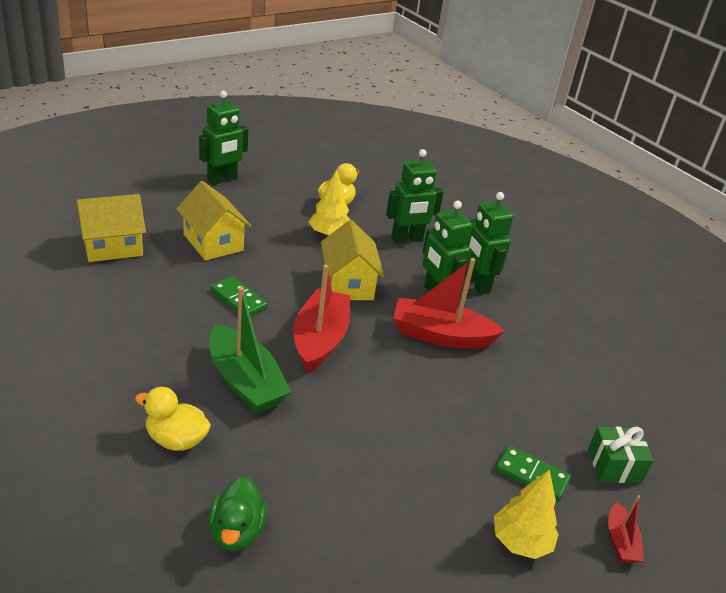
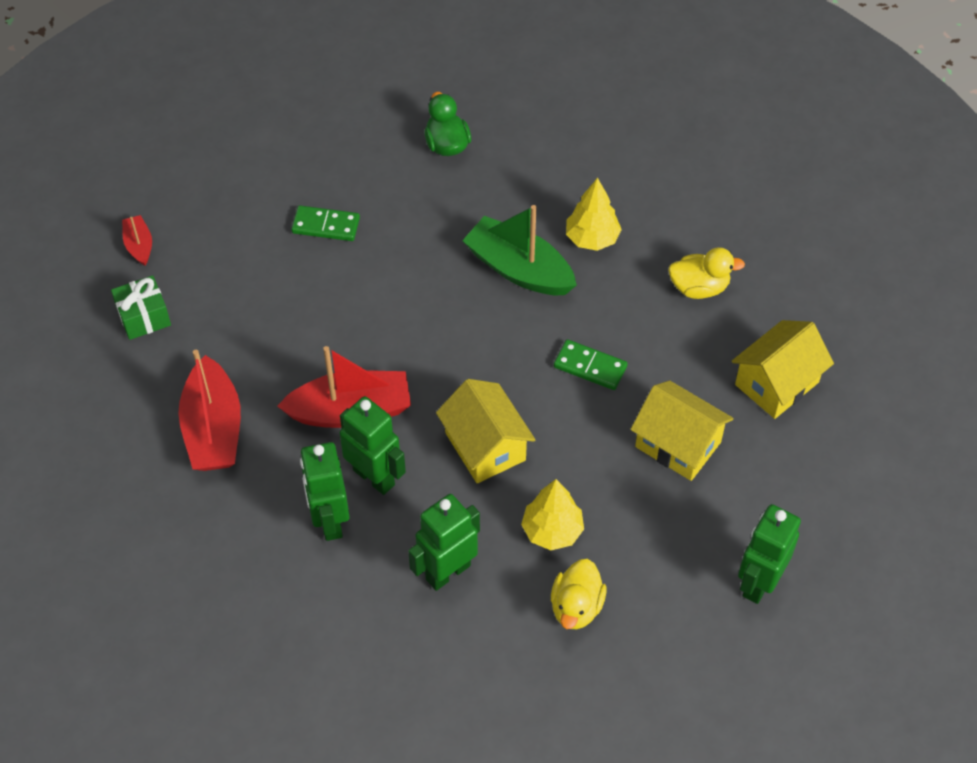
camera: 165 degrees right, 20 degrees up
yellow duck [135,387,211,451] -> yellow duck moved to [668,247,745,299]
red boat [293,265,350,373] -> red boat moved to [178,350,241,471]
green robot [465,192,514,295] -> green robot turned 150 degrees counterclockwise [300,442,350,541]
yellow tree [494,469,559,559] -> yellow tree moved to [566,178,622,251]
green domino [496,445,571,501] -> green domino moved to [291,205,360,241]

